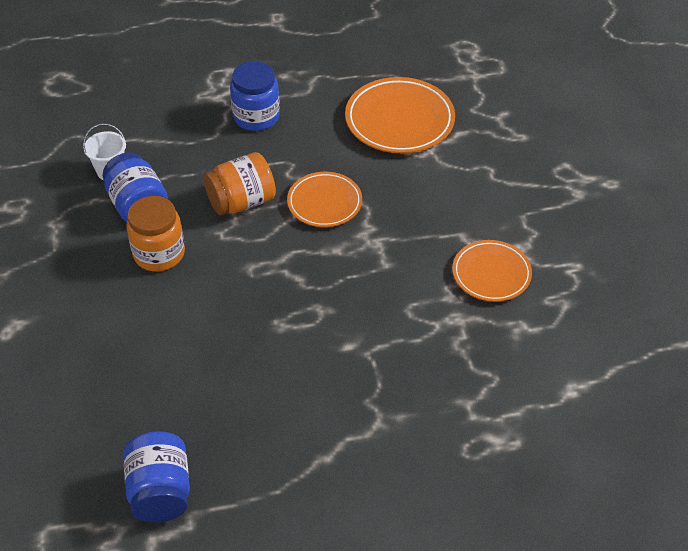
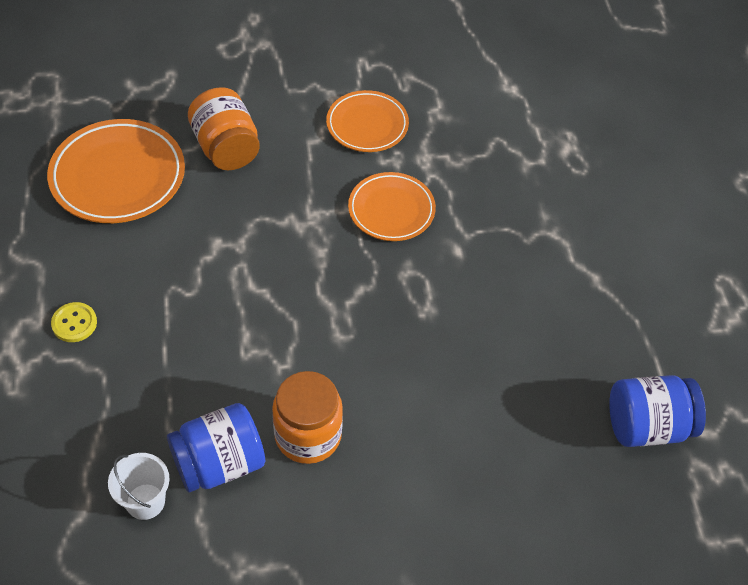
camera: 90 degrees left, 5 degrees up
orange jar [204,152,276,215] -> orange jar moved to [188,87,260,170]
blue jar [230,61,280,131] -> yellow button [51,302,97,342]
orange plate [287,172,362,227] -> orange plate moved to [348,172,436,241]

